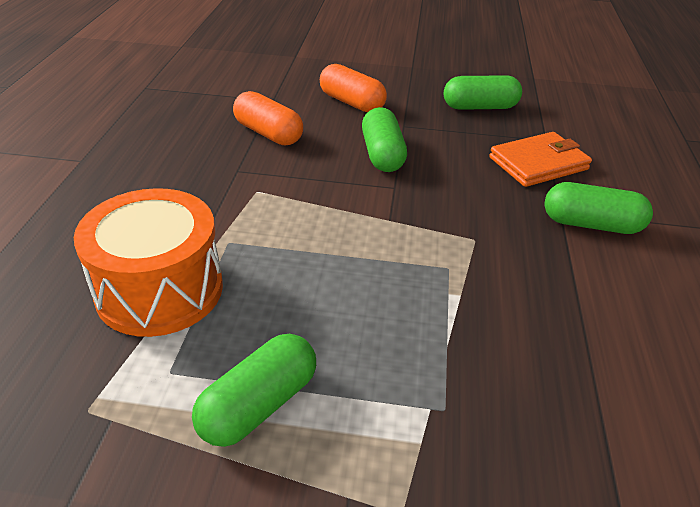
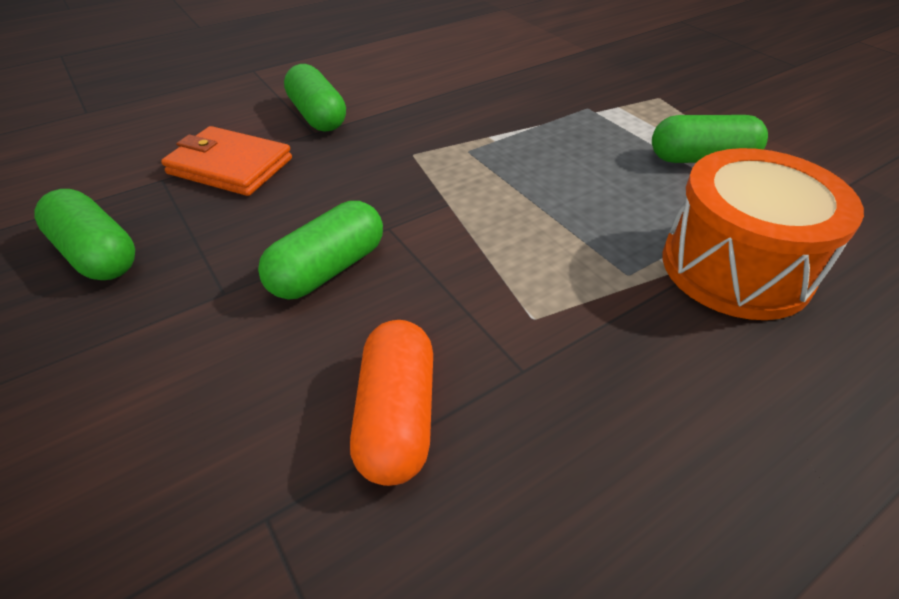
camera: 130 degrees left, 5 degrees up
orange capsule [320,64,387,112] -> none

